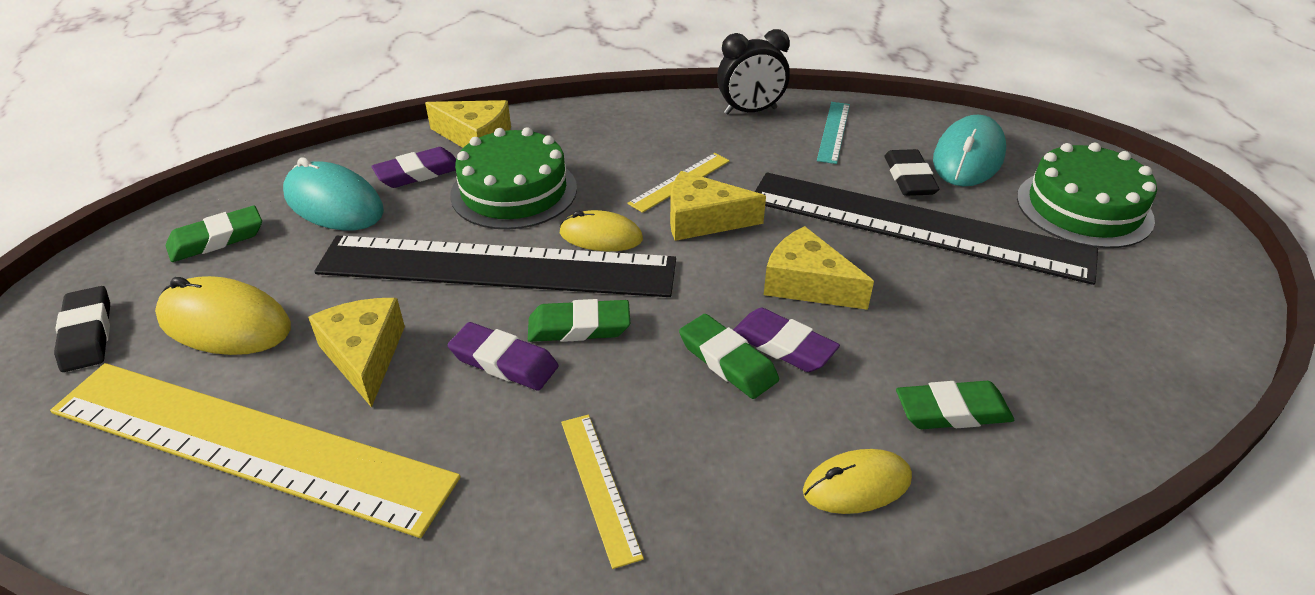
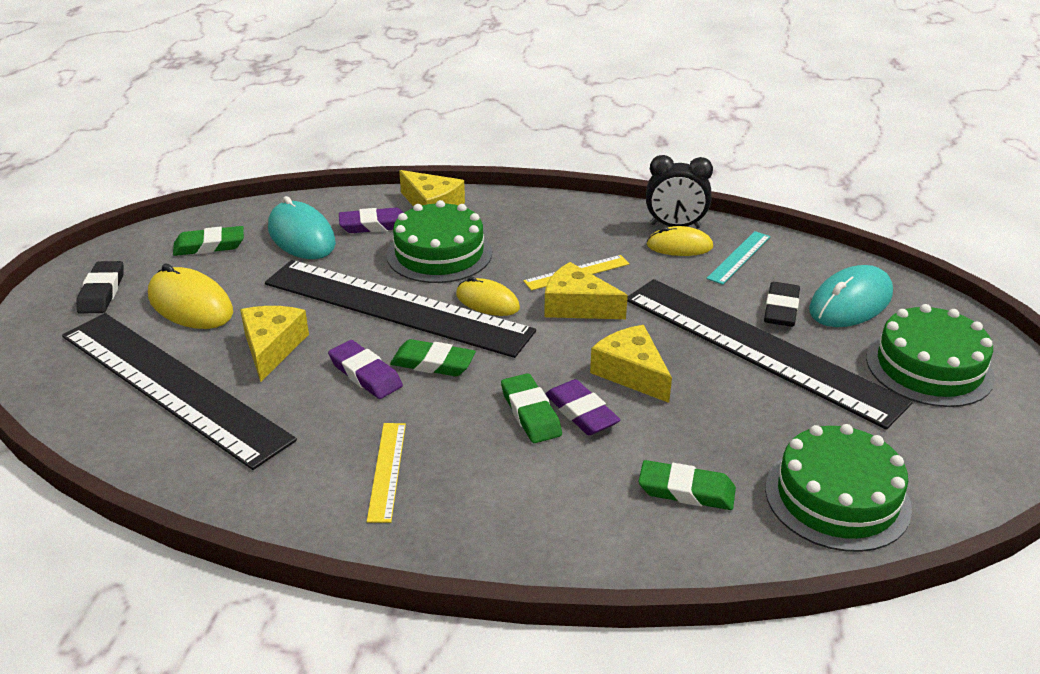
camera: 20 degrees right, 5 degrees down
yellow ruler [50,363,460,538] -> black ruler [62,313,297,470]
yellow mouse [803,449,912,514] -> yellow mouse moved to [646,226,713,256]
none -> green cake [765,424,912,552]

